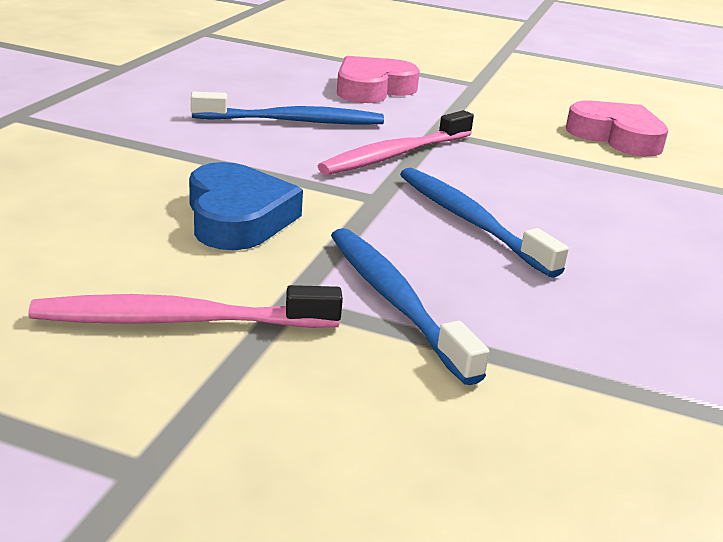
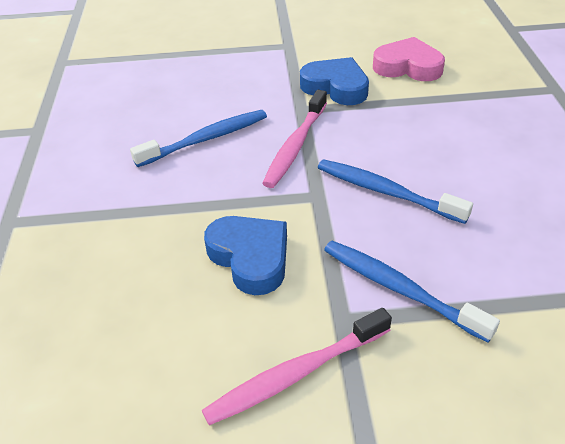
camera: 20 degrees left, 15 degrees up
pink heart [337,56,420,103] -> none
none -> blue heart [300,57,369,105]

